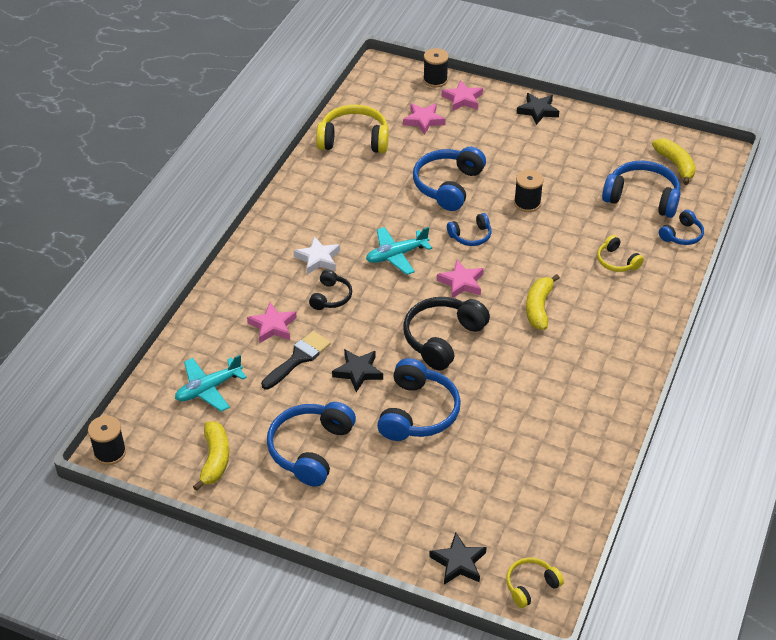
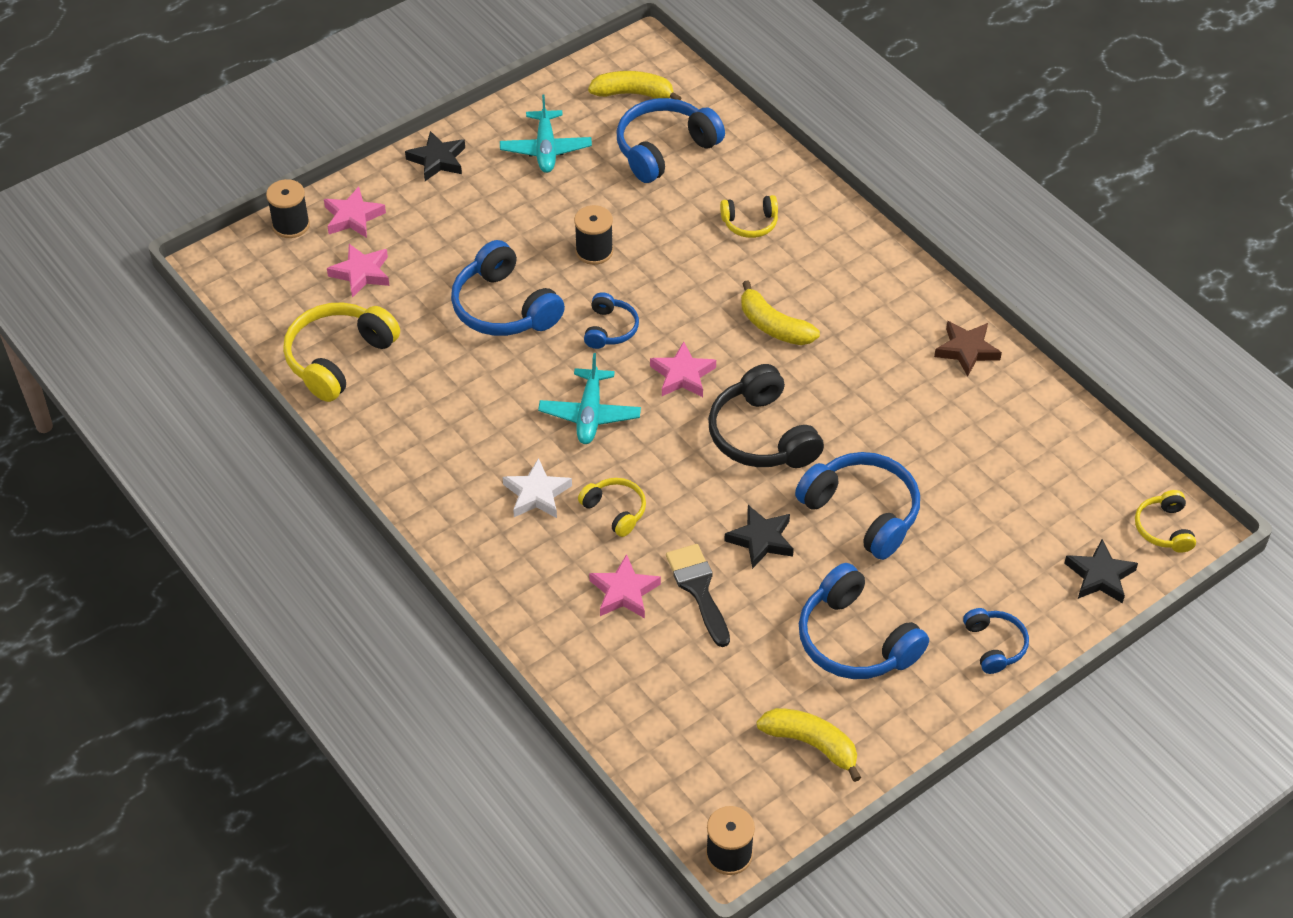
camera: 60 degrees left, 5 degrees up
turquoise plane [175,355,247,412] -> turquoise plane moved to [500,94,592,173]
black headphones [309,270,352,310] -> yellow headphones [578,478,646,537]
blue headphones [659,210,704,245] -> blue headphones moved to [963,608,1029,674]
none -> brown star [934,321,1002,376]

